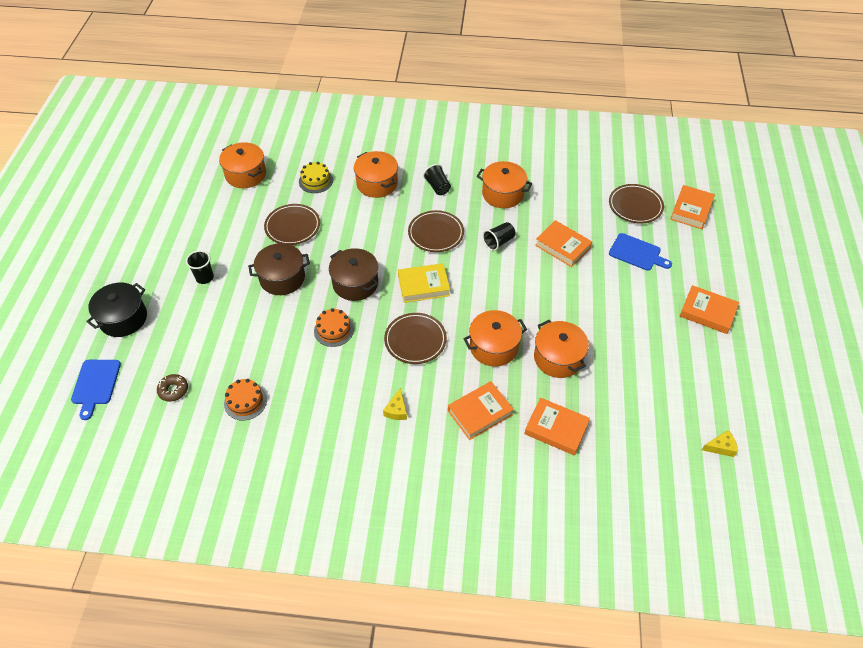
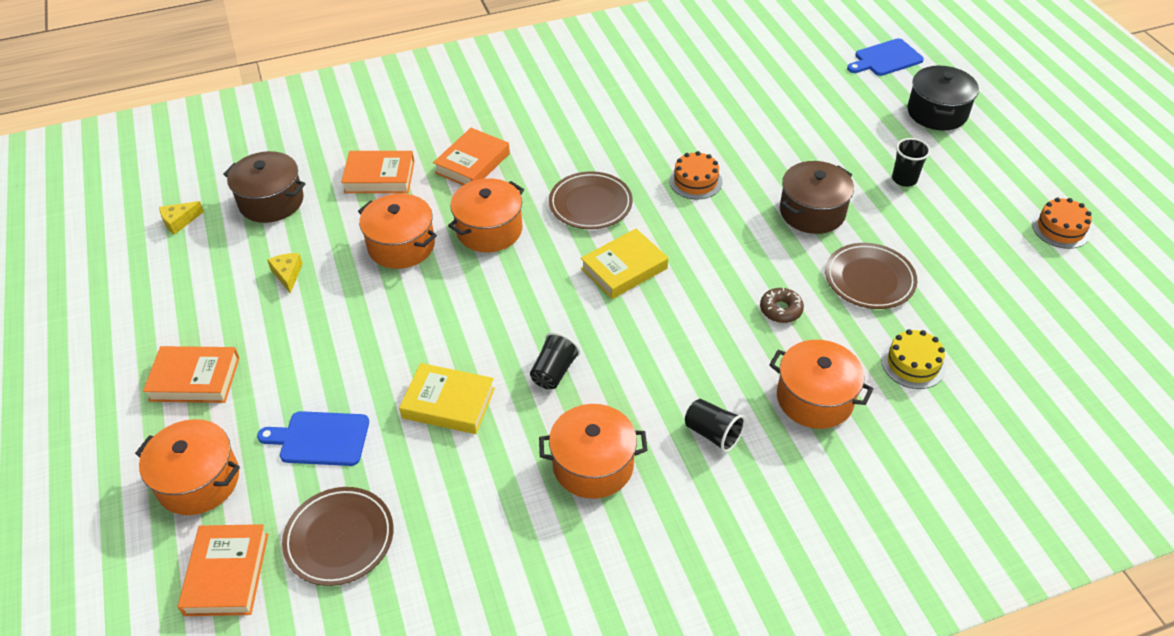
camera: 155 degrees right, 5 degrees down
blue cutting board [71,360,121,420] -> blue cutting board turned 90 degrees counterclockwise [847,38,924,76]
brown donut [157,374,188,402] -> brown donut moved to [760,288,804,323]
orange pot [219,142,266,188] -> orange pot moved to [135,419,240,515]
orange cake [224,379,267,420] -> orange cake moved to [1032,198,1092,249]
brown pot [329,248,378,301] -> brown pot moved to [223,151,305,223]
yellow cheese [383,388,407,420] -> yellow cheese moved to [267,253,303,294]
brown plate [408,210,464,252] -> none
orange book [535,220,592,267] -> yellow book [399,363,495,434]

